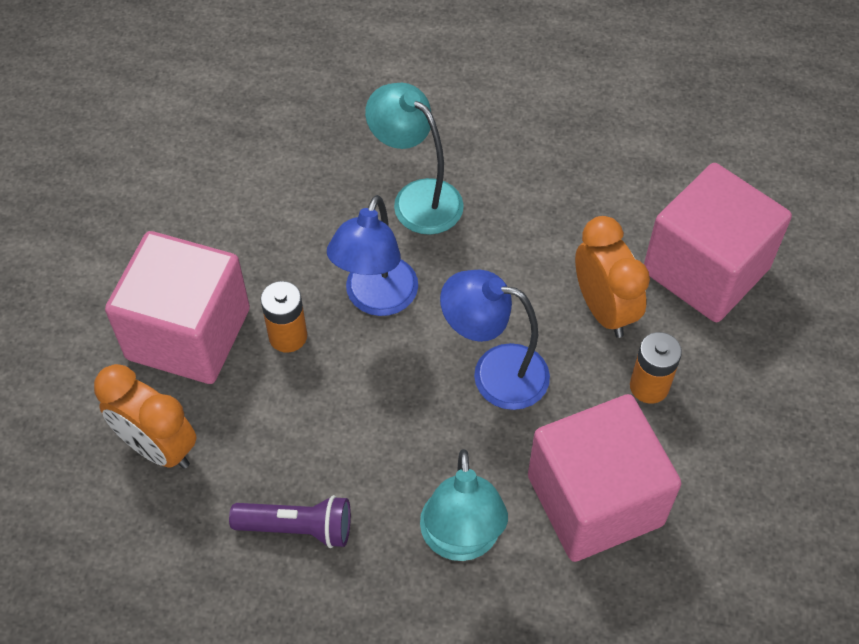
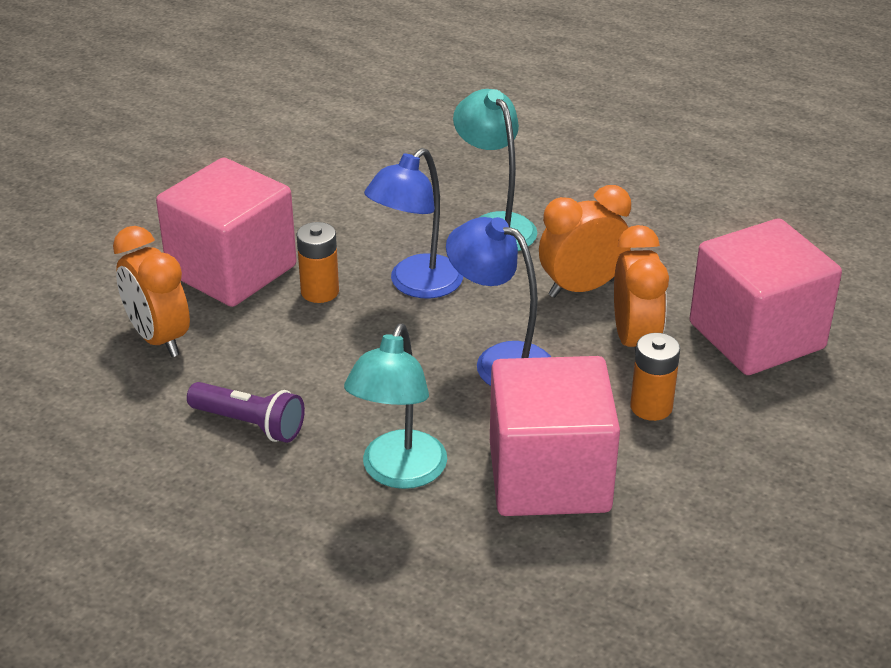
camera: 20 degrees right, 20 degrees down
none -> orange clock [539,185,631,298]

